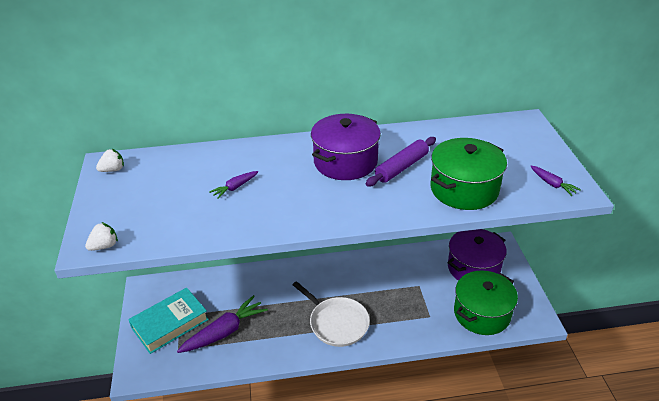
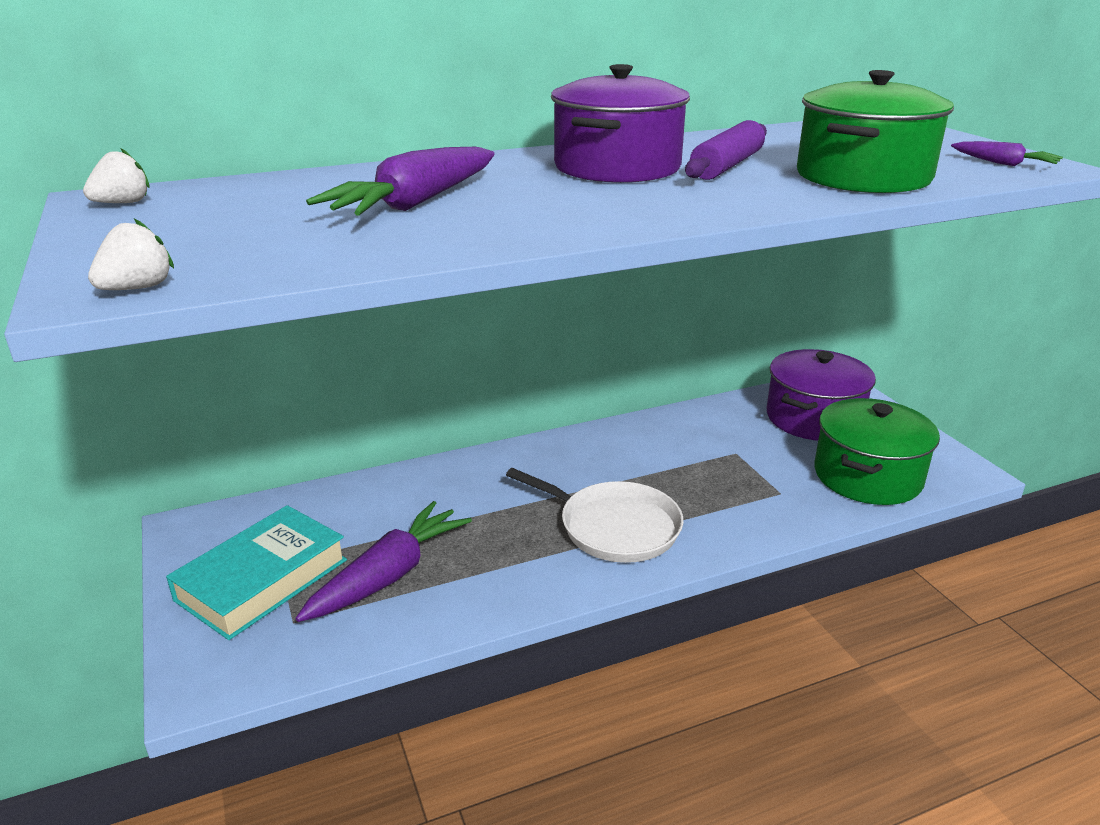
camera: 15 degrees left, 10 degrees down
purple carrot [210,171,258,199] -> purple carrot [306,147,495,216], size x2.04

